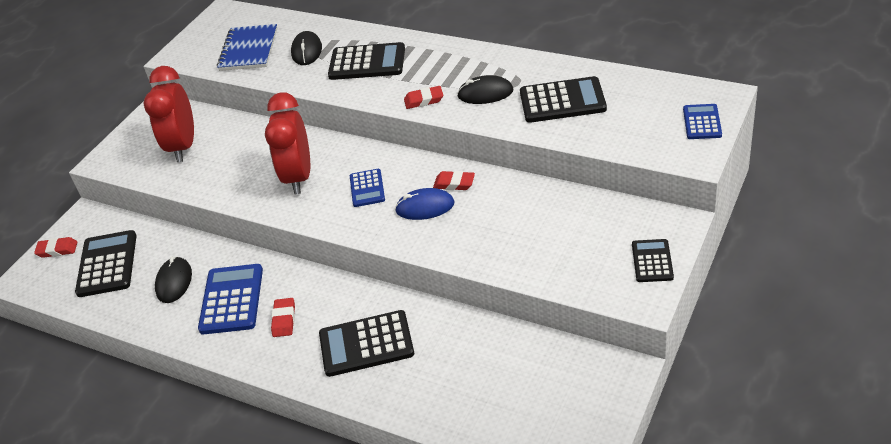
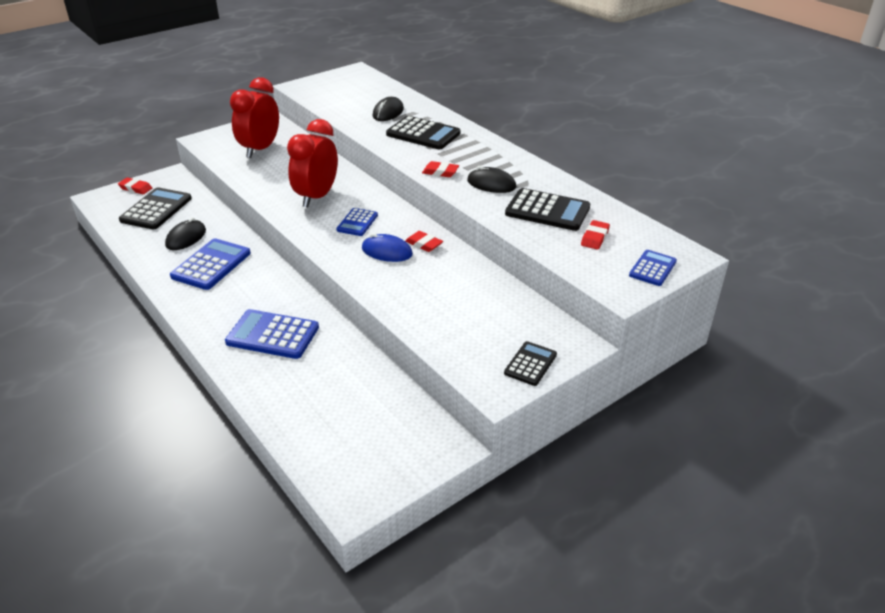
camera: 20 degrees right, 5 degrees down
blue notebook [217,24,278,71] -> none
red eraser [271,298,295,337] -> red eraser moved to [581,220,610,250]
black calculator [319,310,414,377] -> blue calculator [225,309,319,359]

